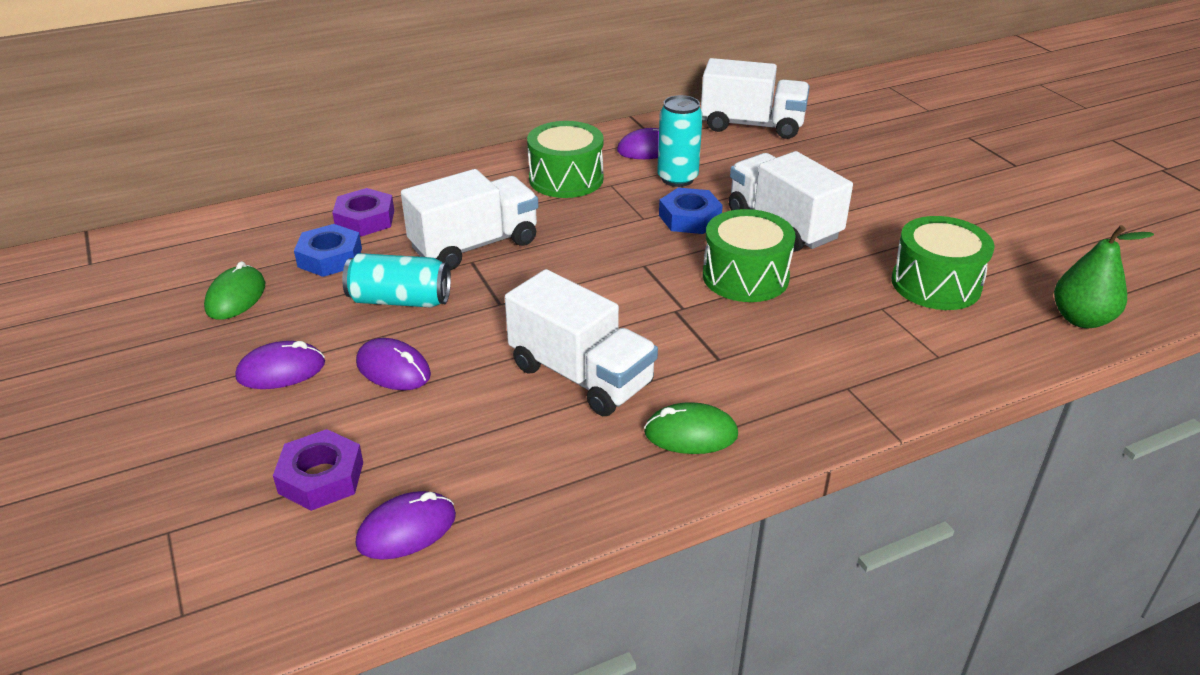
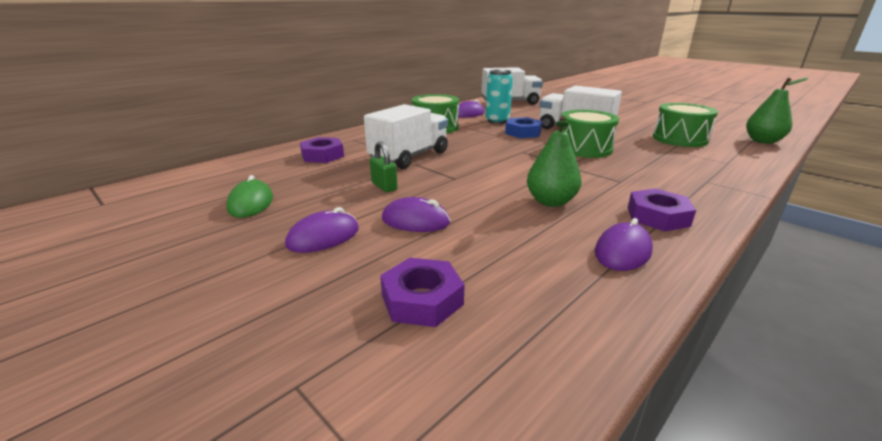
camera: 20 degrees left, 10 degrees down
blue nut [294,224,362,277] -> none
turquoise can [342,253,451,308] -> green padlock [370,141,397,192]
purple mouse [356,491,456,560] -> purple mouse moved to [595,218,653,271]
white truck [505,269,658,416] -> green pear [527,116,582,207]
green mouse [644,402,738,454] -> purple nut [628,188,696,231]

